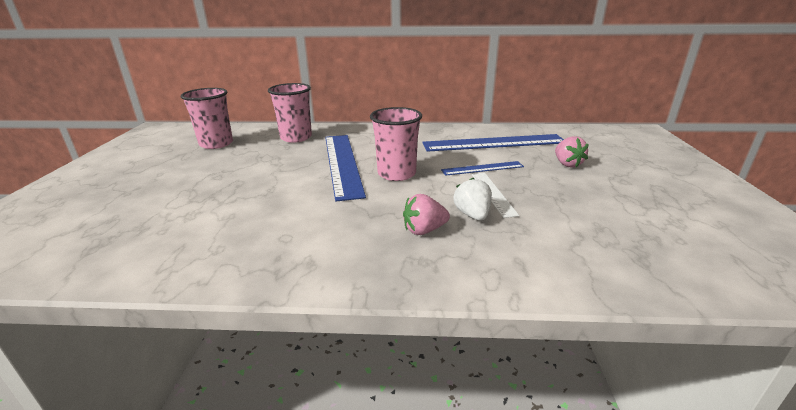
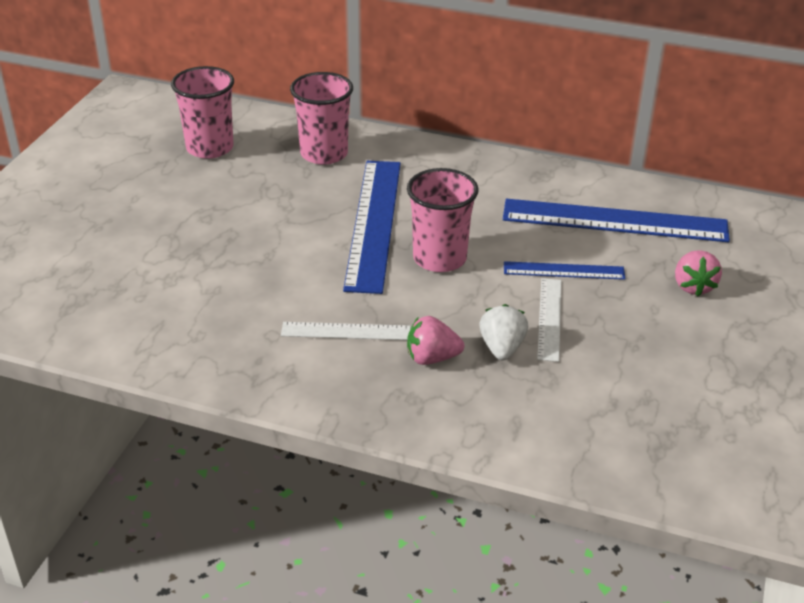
camera: 15 degrees right, 10 degrees up
none -> white ruler [281,322,411,340]

